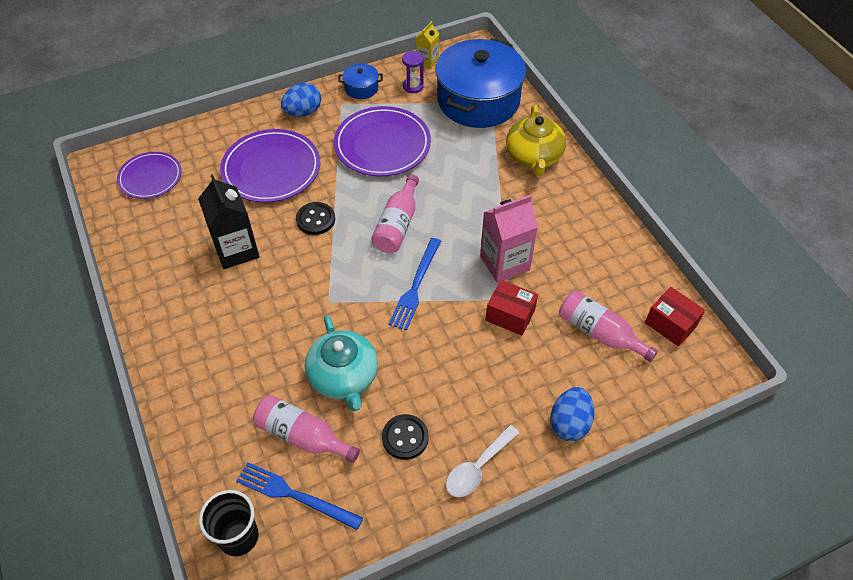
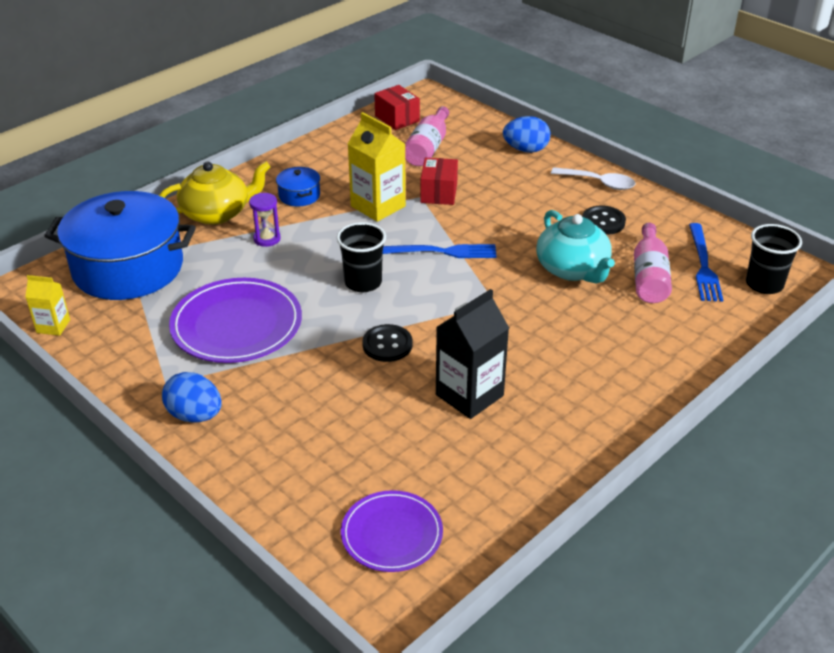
camera: 110 degrees left, 15 degrees down
purple plate [220,129,320,203] -> none
turquoise teapot [305,315,378,411] -> turquoise teapot turned 105 degrees clockwise [536,210,615,283]
blue pot [338,63,383,99] -> blue pot moved to [276,167,320,207]
pink bottle [371,174,419,253] -> black cup [337,222,386,292]
purple hourglass [402,51,424,93] -> purple hourglass moved to [249,193,281,247]
pink carton [480,195,538,283] -> yellow carton [348,112,406,222]
red box [645,287,705,346] -> red box turned 60 degrees counterclockwise [374,85,420,130]

